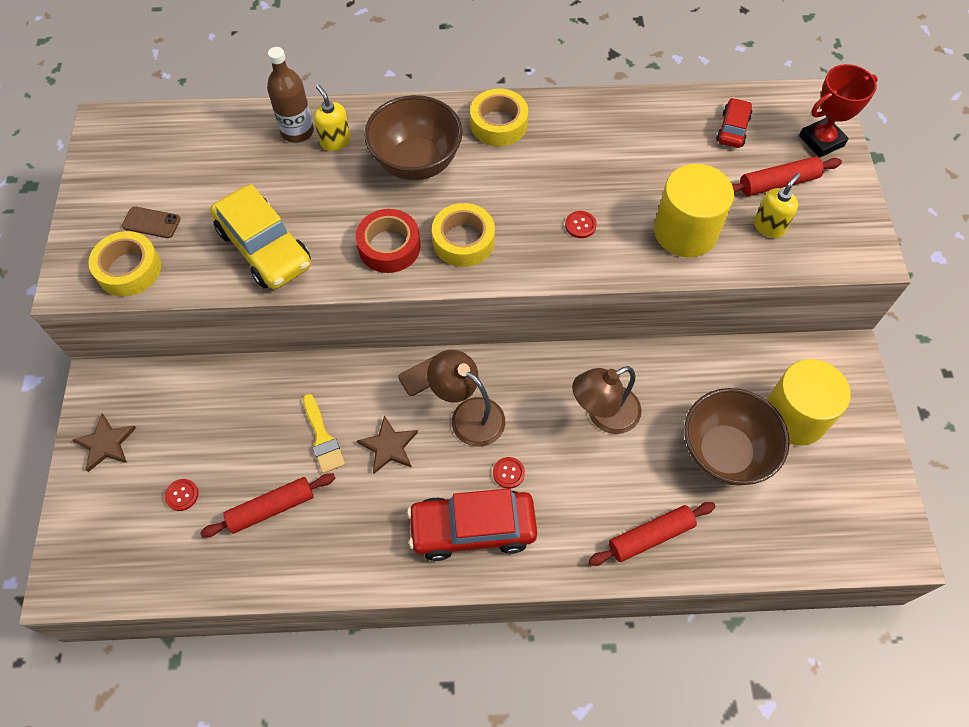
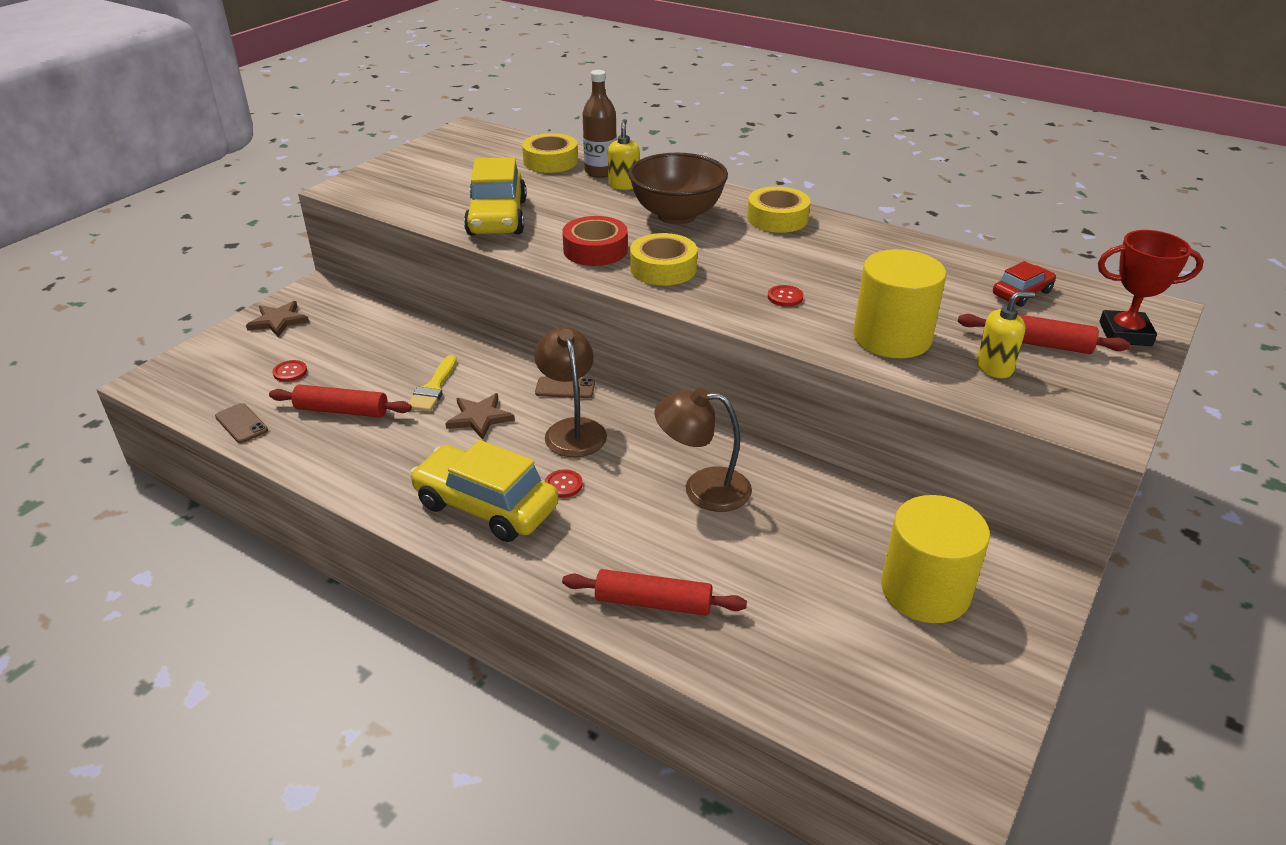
camera: 35 degrees right, 25 degrees down
yellow tape [88,231,161,297] -> yellow tape moved to [522,133,578,173]
brown phone [122,206,181,238] -> brown phone moved to [215,403,268,443]
red car [407,488,537,561] -> yellow car [410,440,559,542]
brown bowl [684,388,790,486] -> none

